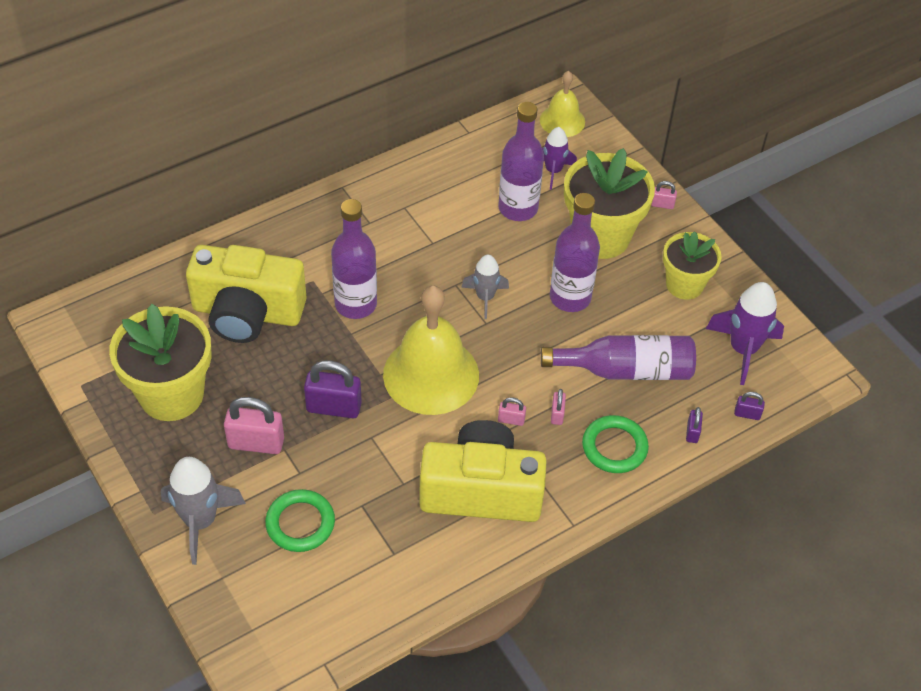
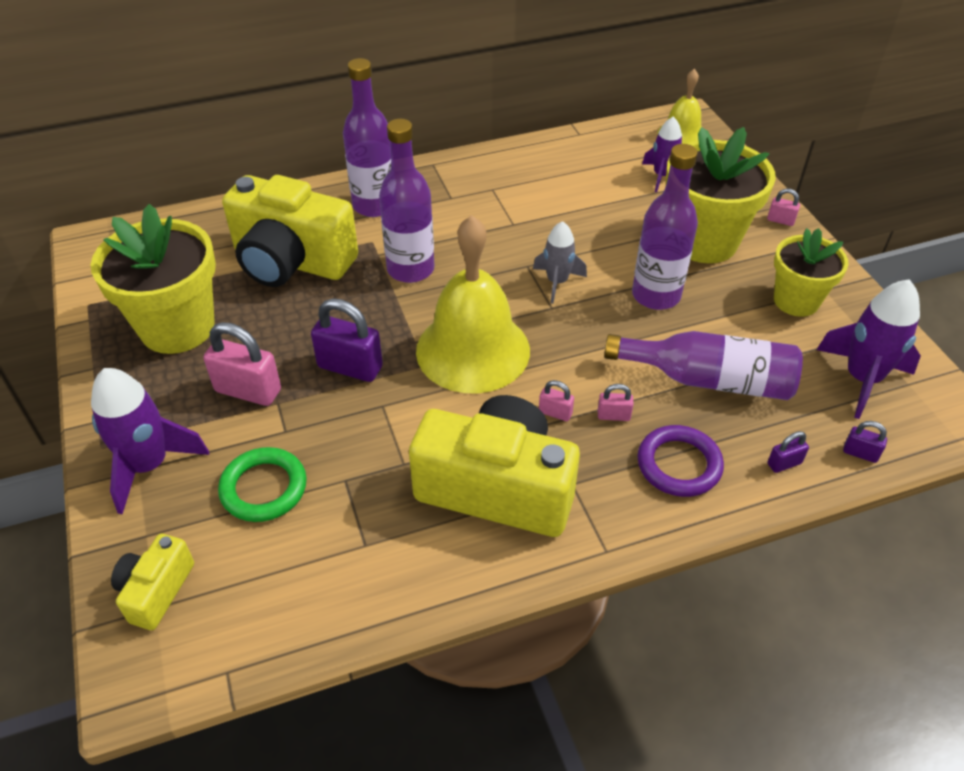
camera: 15 degrees right, 5 degrees down
grey rocket [161,457,246,565] -> purple rocket [91,368,209,514]
purple bottle [498,102,544,221] -> purple bottle moved to [343,58,391,217]
pink padlock [551,389,566,425] -> pink padlock turned 75 degrees clockwise [598,384,634,421]
green ring [582,415,649,473] -> purple ring [637,425,724,497]
purple padlock [686,407,703,443] -> purple padlock turned 45 degrees clockwise [768,431,809,473]
none -> yellow camera [111,534,194,630]

